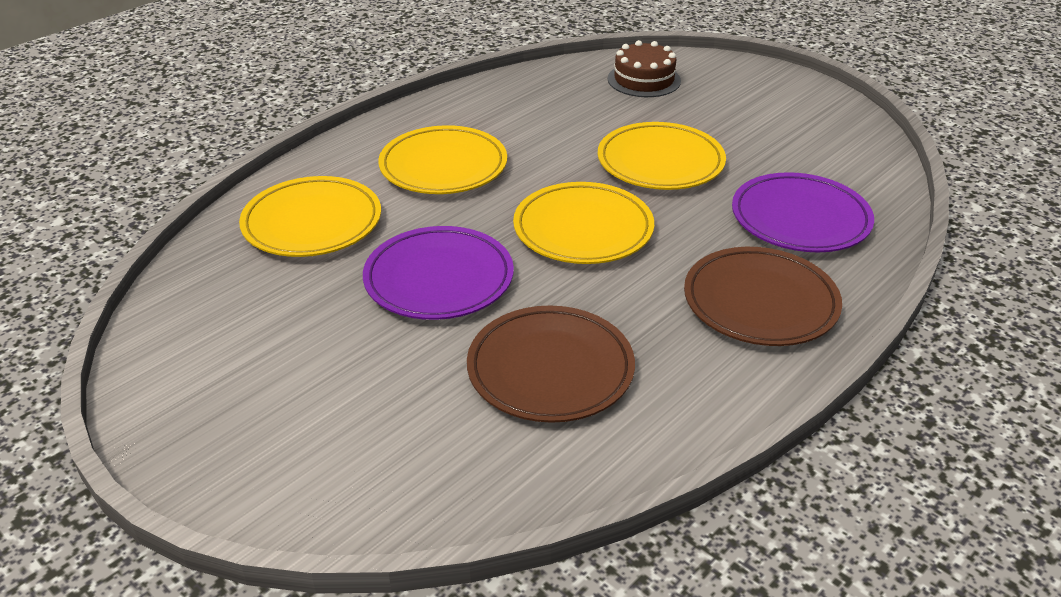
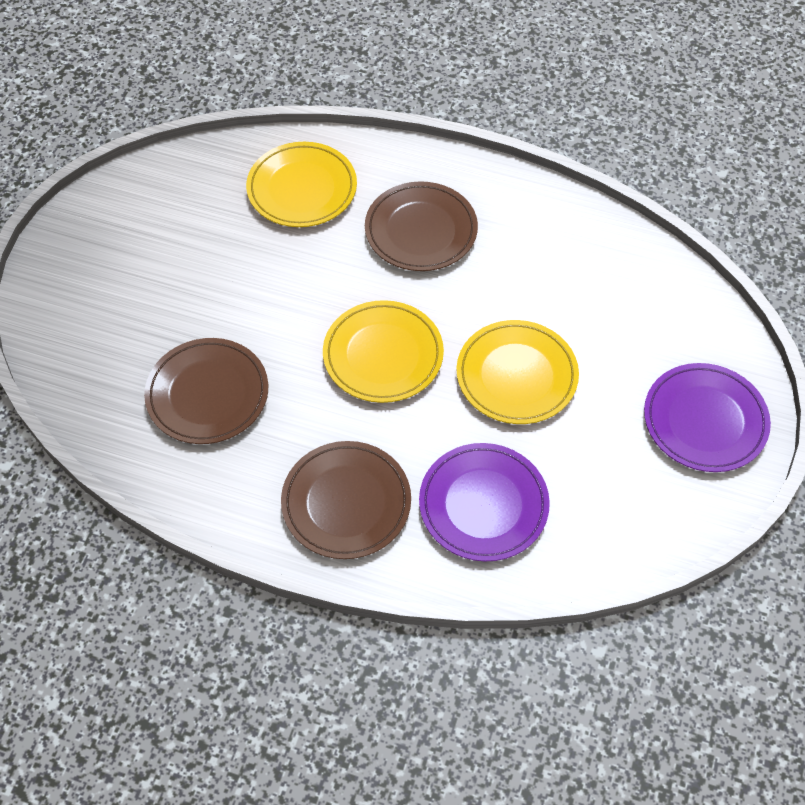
camera: 65 degrees right, 20 degrees up
purple plate [363,226,514,320] -> purple plate moved to [644,363,771,472]
yellow plate [378,125,507,194] -> brown plate [365,181,478,271]
brown cake [608,40,681,97] -> none

